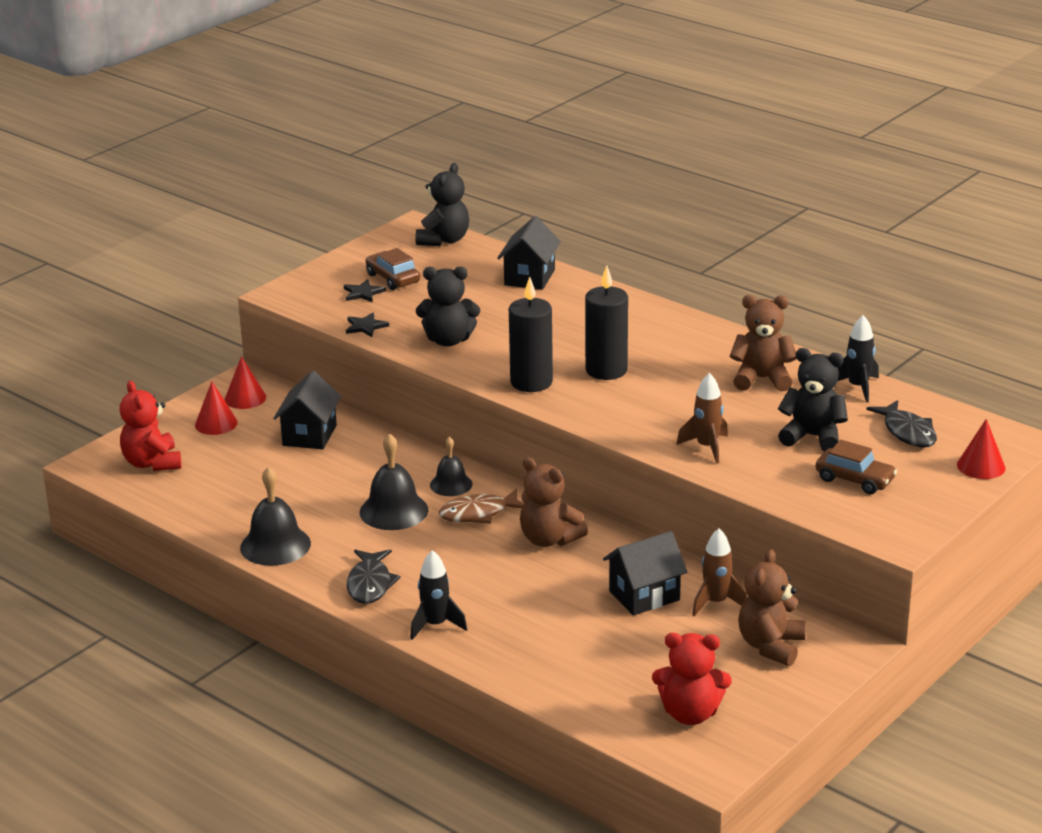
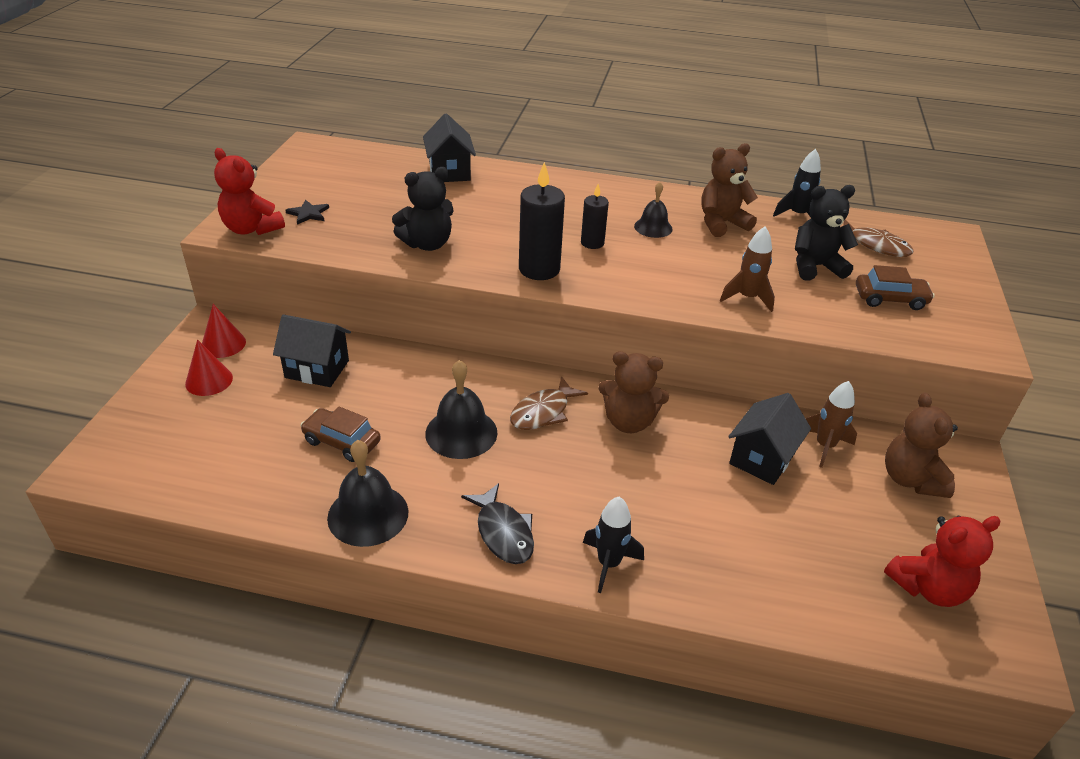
camera: 30 degrees left, 10 degrees up
red teddy bear [120,381,181,471] -> red teddy bear moved to [214,148,285,235]
black house [273,371,341,449] -> black house turned 60 degrees counterclockwise [273,314,351,387]
black star [346,312,389,337] -> none
brown car [365,248,420,290] -> brown car moved to [300,406,381,462]
black teddy bear [415,163,469,246] -> none
black bell [430,437,473,496] -> black bell moved to [634,182,673,238]
black candle [585,265,628,380] -> black candle [581,184,609,249], size x0.60
black fish [866,400,937,448] -> brown fish [843,219,913,257]
red cone [957,419,1006,479] -> none

